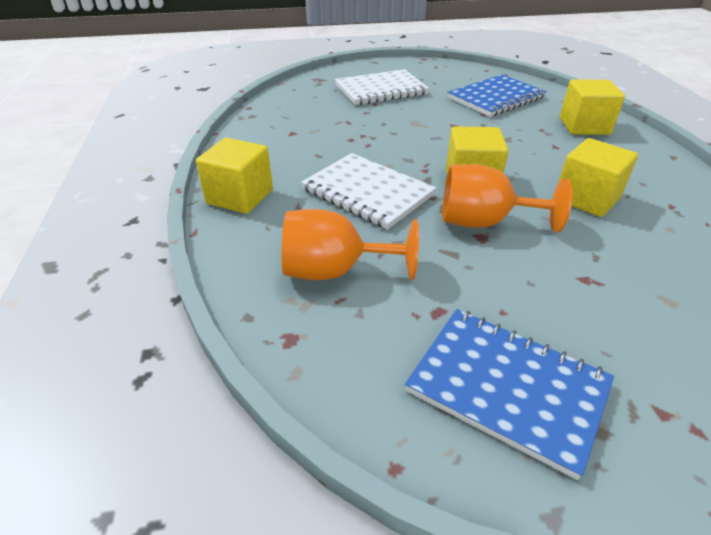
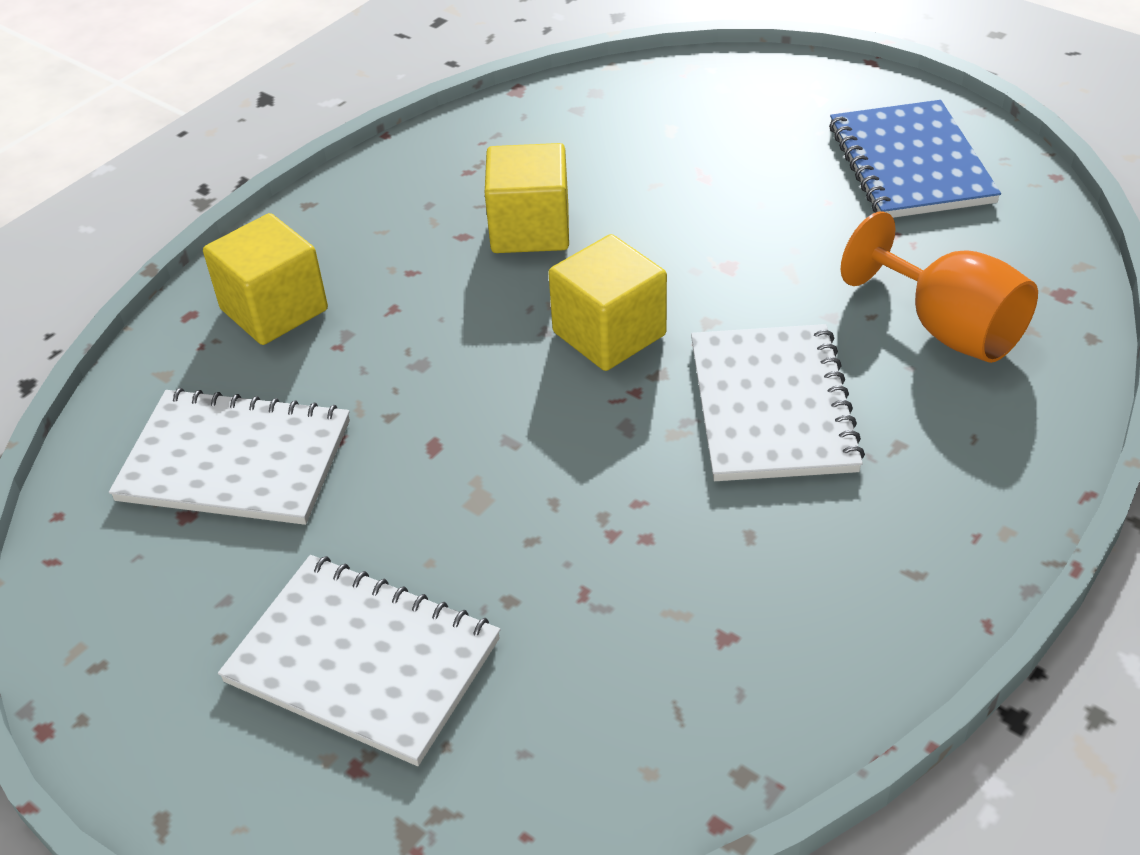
camera: 130 degrees left, 5 degrees up
yellow cube [196,138,273,214] -> none
orange goblet [442,164,573,232] -> none
blue notebook [447,75,547,117] -> white notebook [109,388,350,525]

